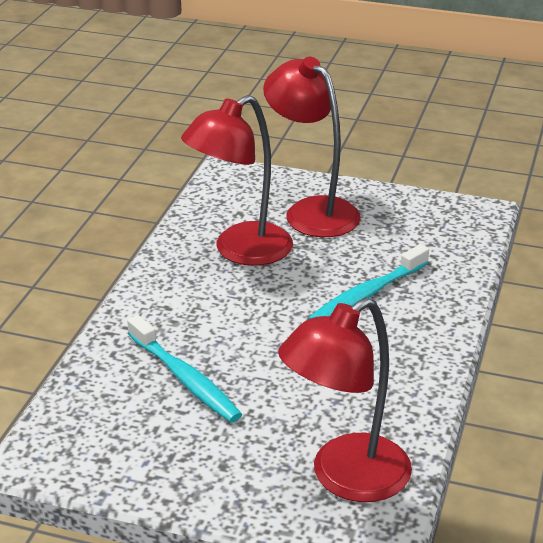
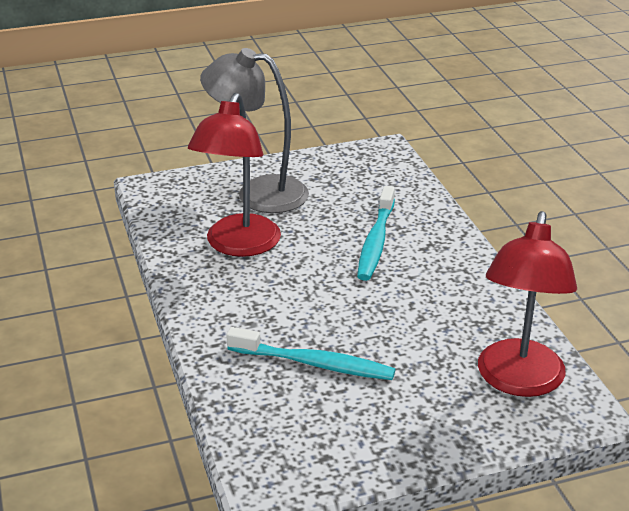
camera: 35 degrees left, 0 degrees up
red lamp [263,57,361,237] -> grey lamp [200,48,309,213]

